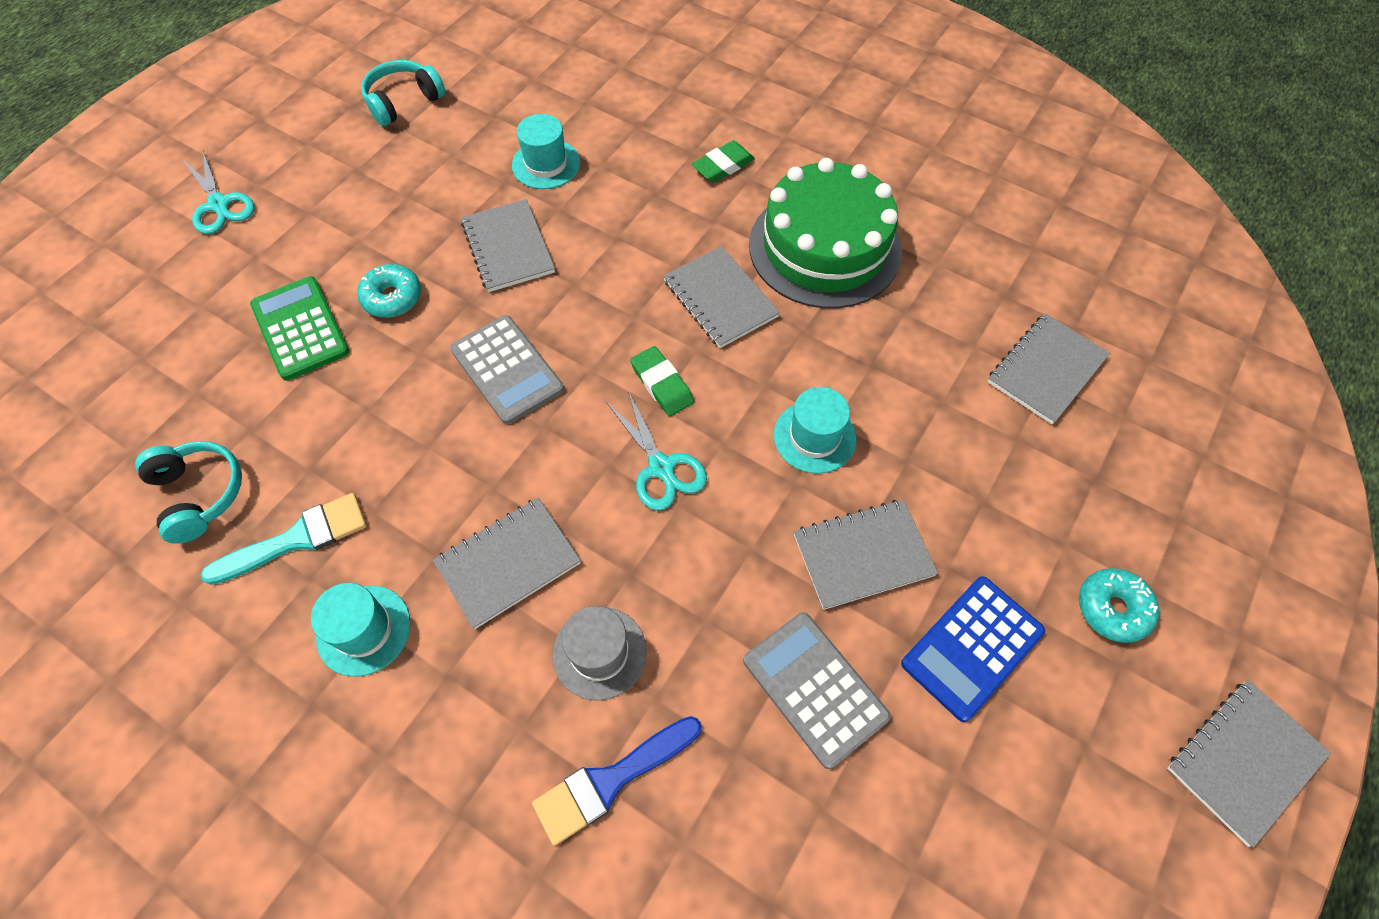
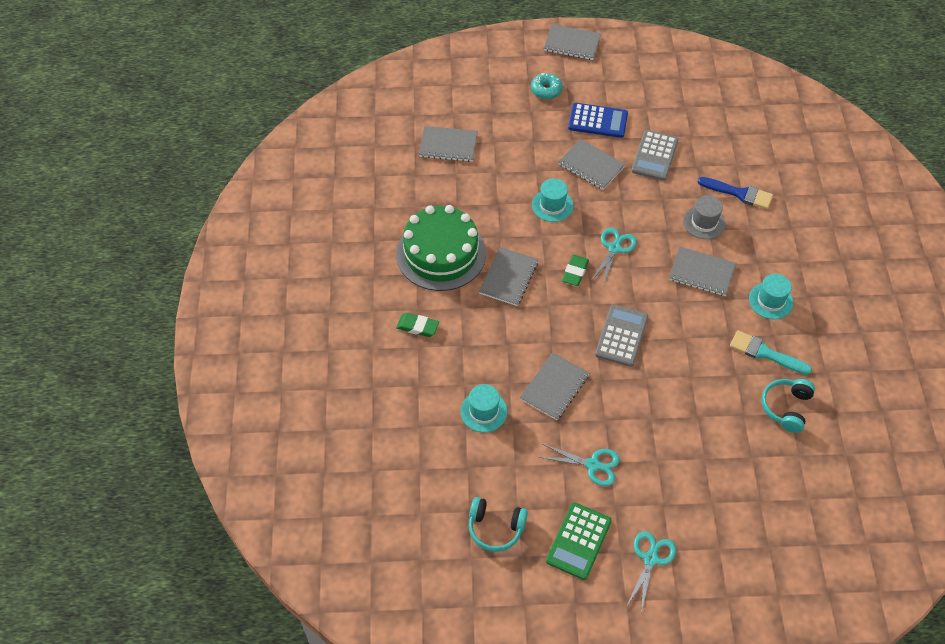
camera: 125 degrees left, 5 degrees down
green calculator [250,276,349,381] -> green calculator moved to [546,502,612,580]
turquoise donut [357,264,421,318] -> none
none -> turquoise scissors [538,444,620,486]

